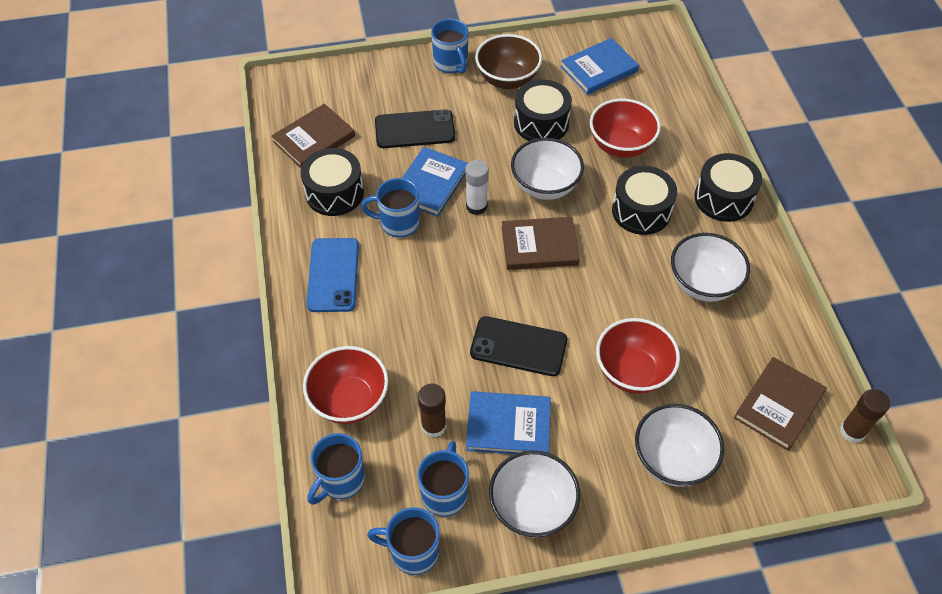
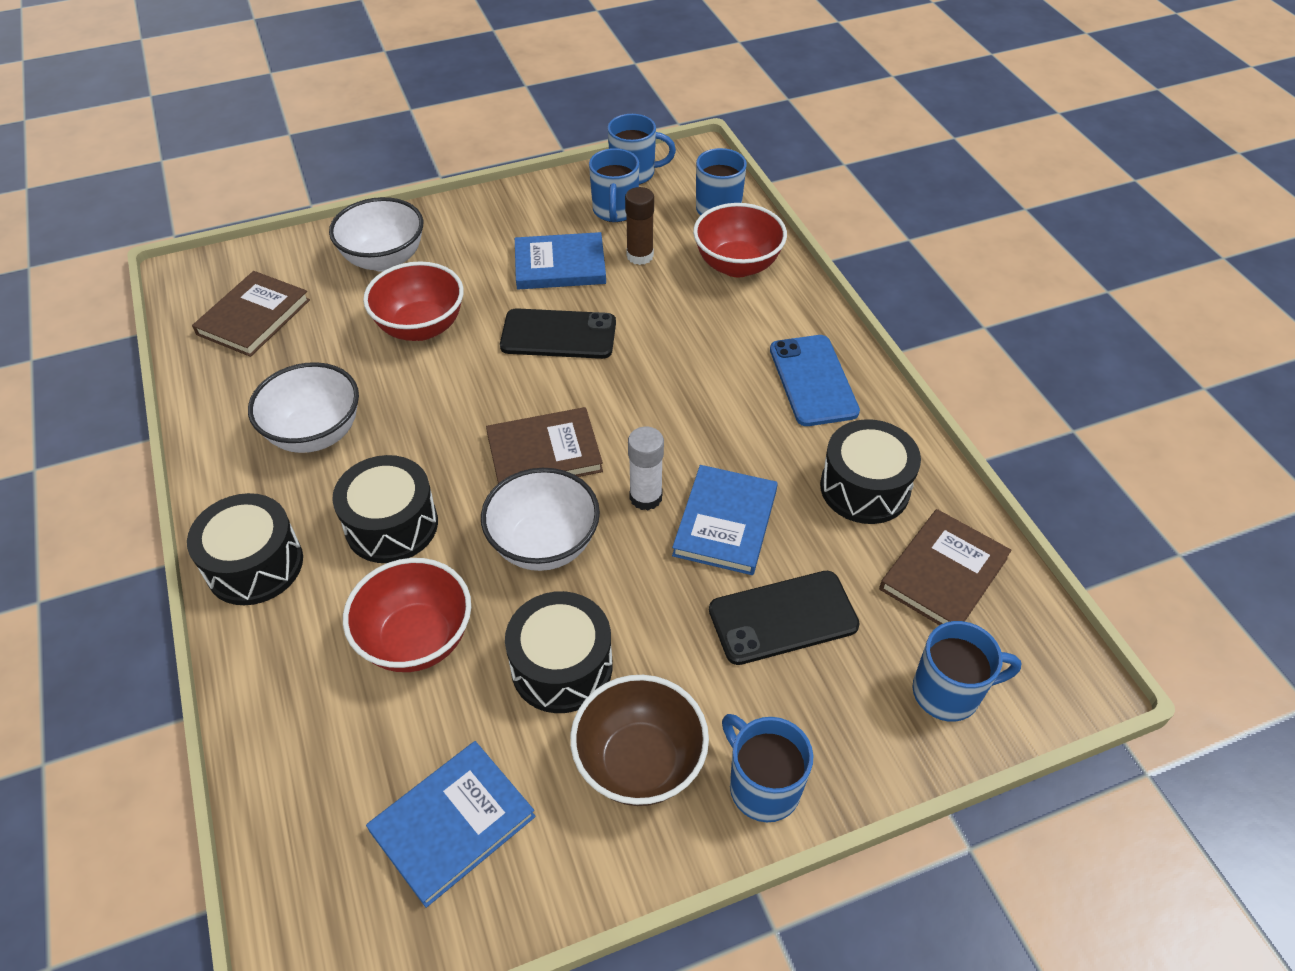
camera: 170 degrees right, 5 degrees down
blue mug [361,178,420,238] -> blue mug moved to [913,621,1021,722]
white bowl [489,450,580,538] -> none
brown glue stick [840,389,890,443] -> none

